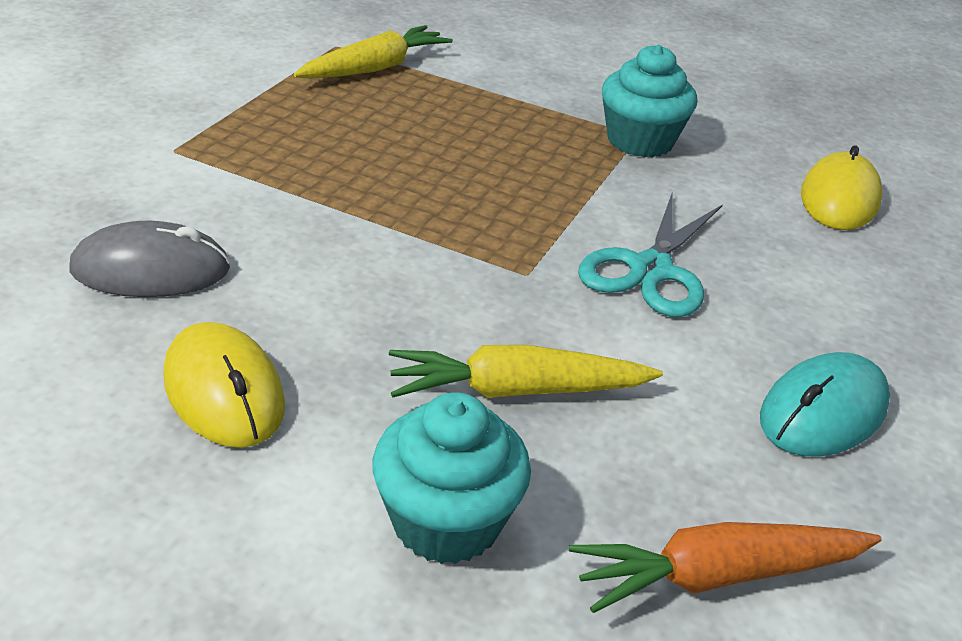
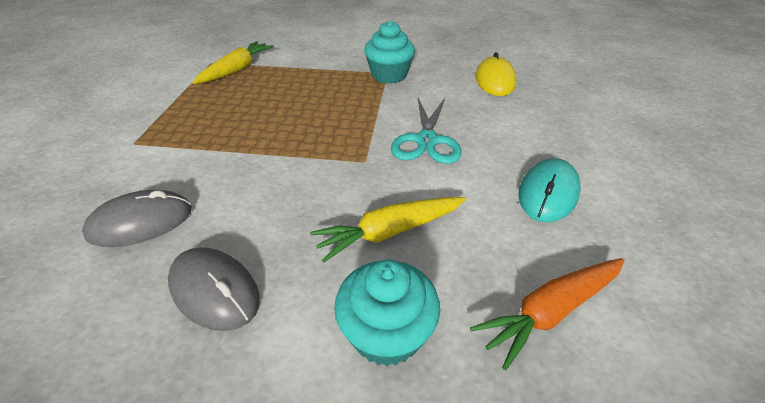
camera: 15 degrees left, 5 degrees up
yellow mouse [163,322,285,448] -> grey mouse [168,247,260,331]

